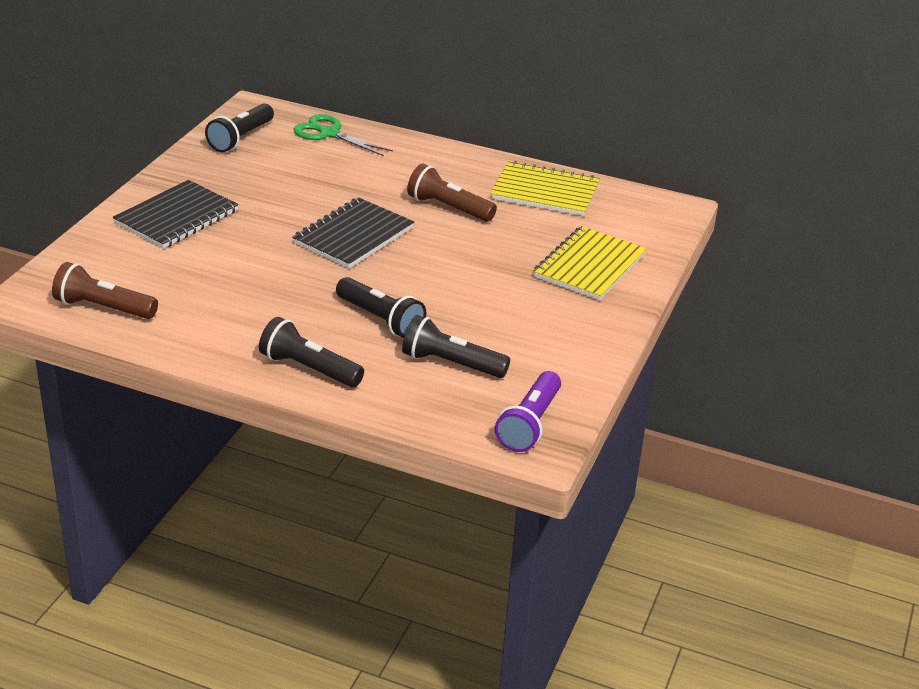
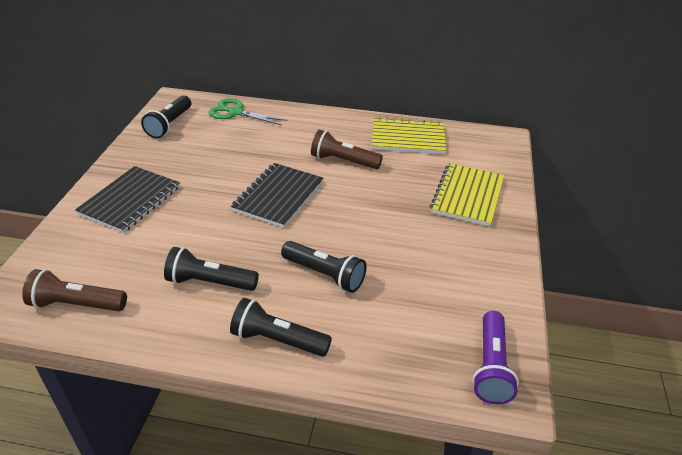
camera: 10 degrees left, 5 degrees up
black flashlight [402,315,510,378] -> black flashlight moved to [164,247,259,291]

